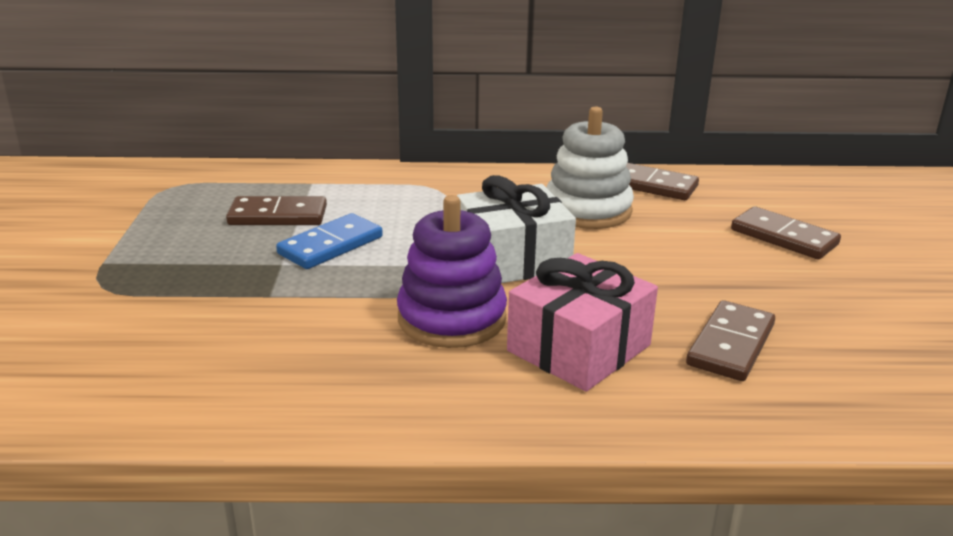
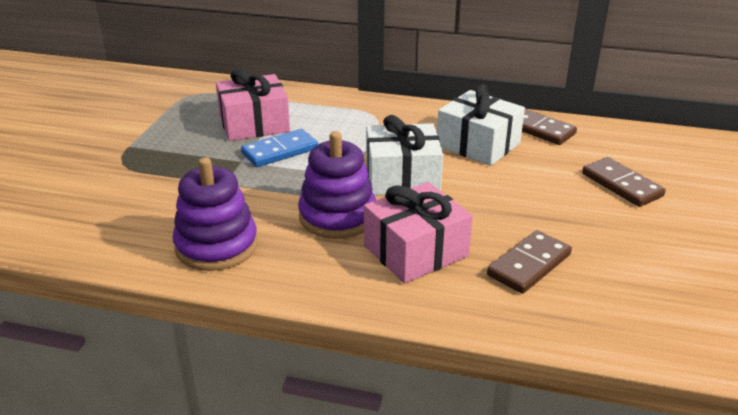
camera: 15 degrees right, 5 degrees up
brown domino [226,196,327,225] -> pink gift [216,69,290,141]
white stacking toy [546,106,634,229] -> white gift [437,84,525,166]
none -> purple stacking toy [173,157,258,271]

